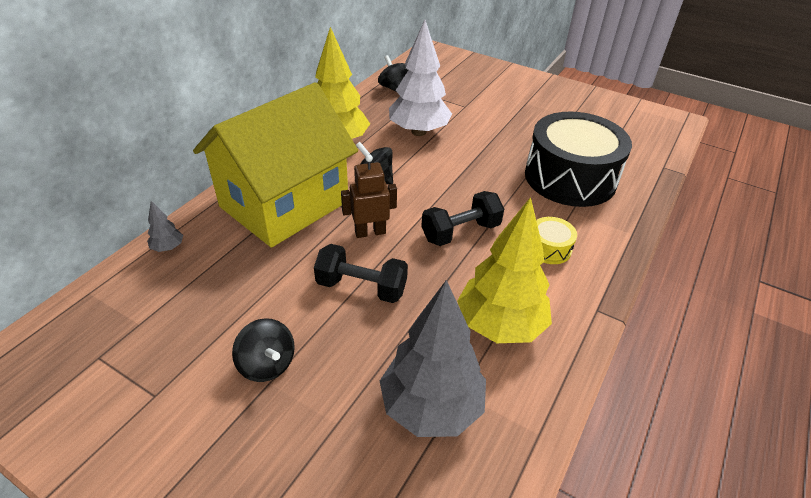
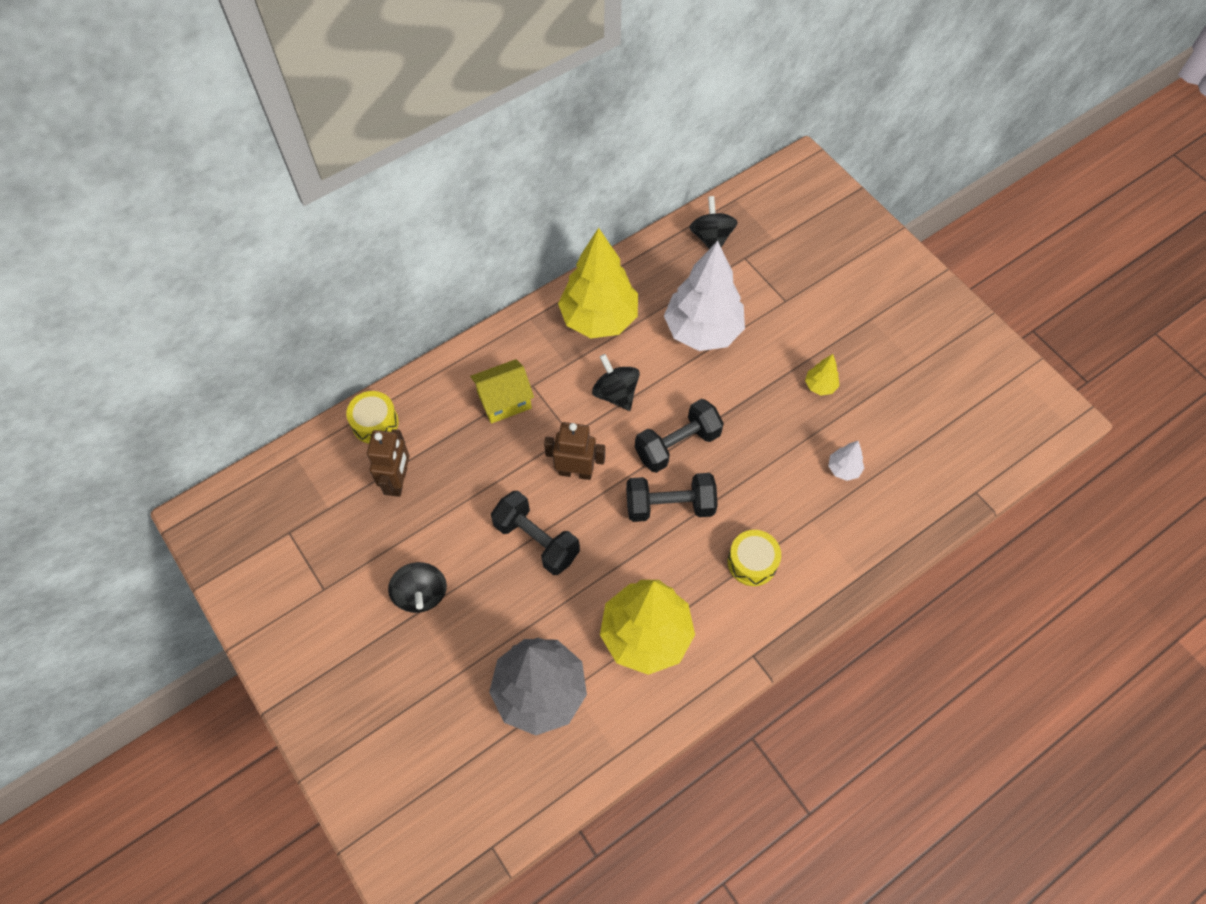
camera: 25 degrees right, 20 degrees up
grey tree [147,201,183,252] -> yellow drum [346,391,399,444]
yellow house [193,82,358,248] -> yellow house [470,359,534,424], size x0.40
black drum [525,112,632,207] -> white tree [828,441,864,481]
none -> brown robot [367,429,410,497]
none -> black dumbbell [635,399,724,473]
none -> yellow tree [805,354,840,396]

